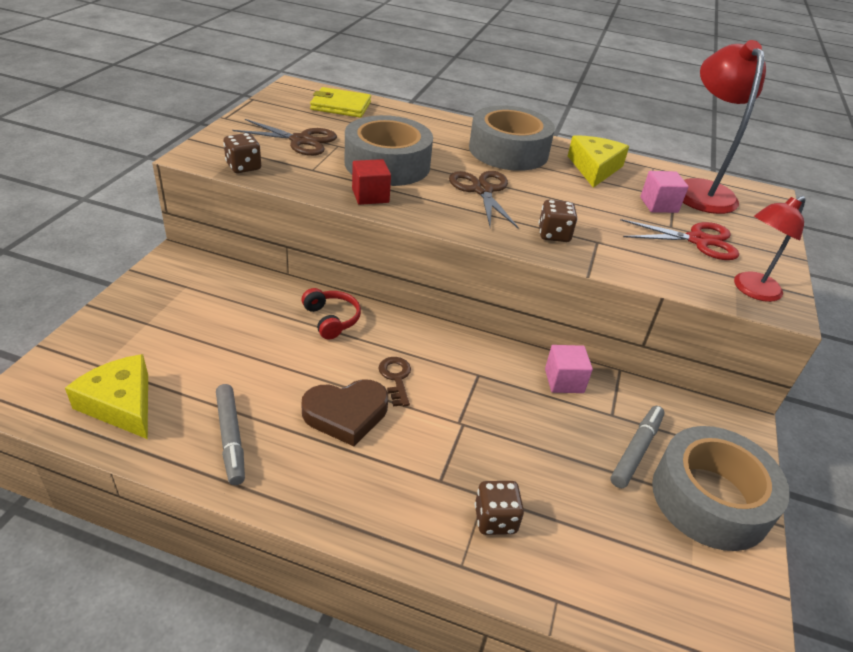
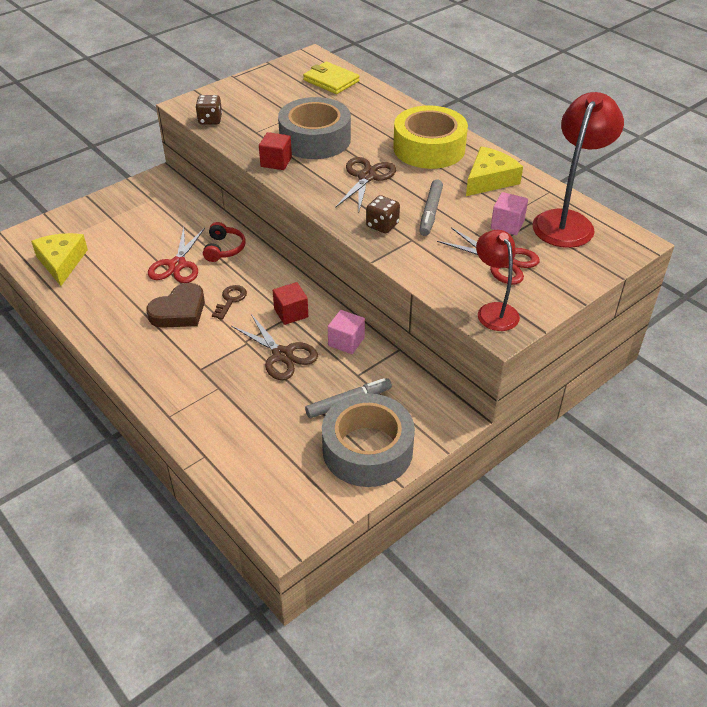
camera: 35 degrees right, 5 degrees up
grey marker [216,384,245,485] -> grey marker moved to [419,180,443,236]
brown scissors [232,119,337,156] -> brown scissors moved to [231,314,318,380]
brown heart [301,379,388,446] -> brown heart turned 60 degrees counterclockwise [146,283,205,328]
grey tape [469,105,555,171] -> yellow tape [393,106,468,169]
brown dice [475,481,524,535] -> none
red lamp [734,196,805,302] -> red lamp turned 75 degrees clockwise [476,230,520,331]
none -> red scissors [148,228,205,283]
none -> red cube [273,282,308,325]

